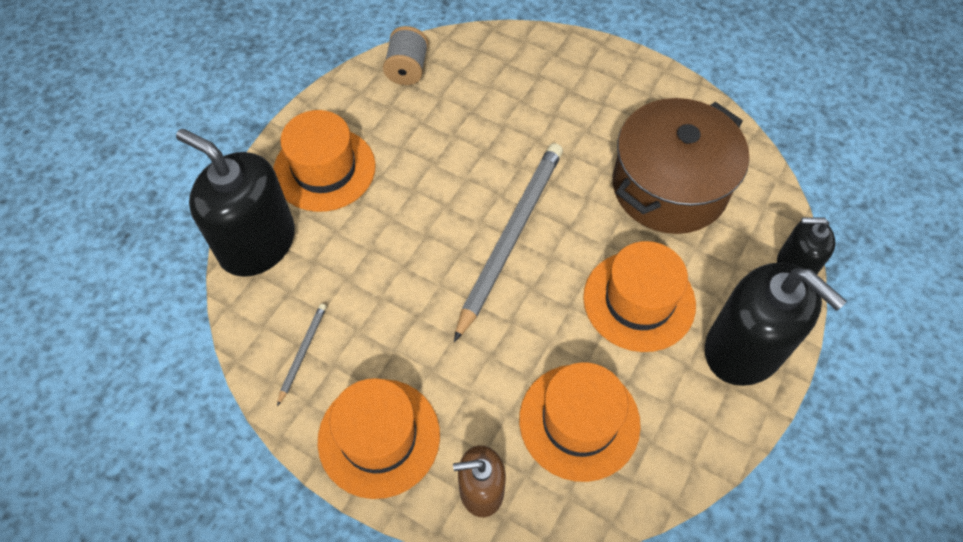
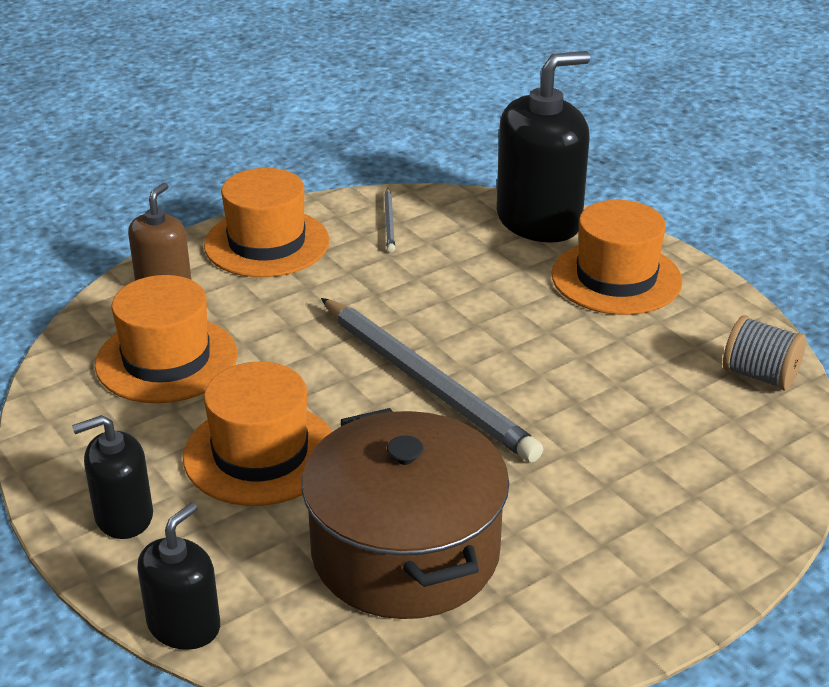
camera: 115 degrees right, 25 degrees down
grey pencil [277,304,326,406] -> grey pencil turned 45 degrees clockwise [384,188,395,252]
black soap dispenser [705,263,847,386] -> black soap dispenser [72,415,153,539], size x0.55

